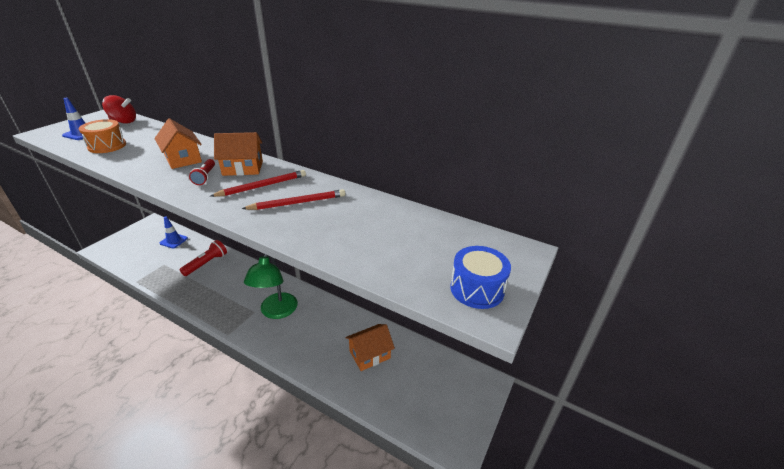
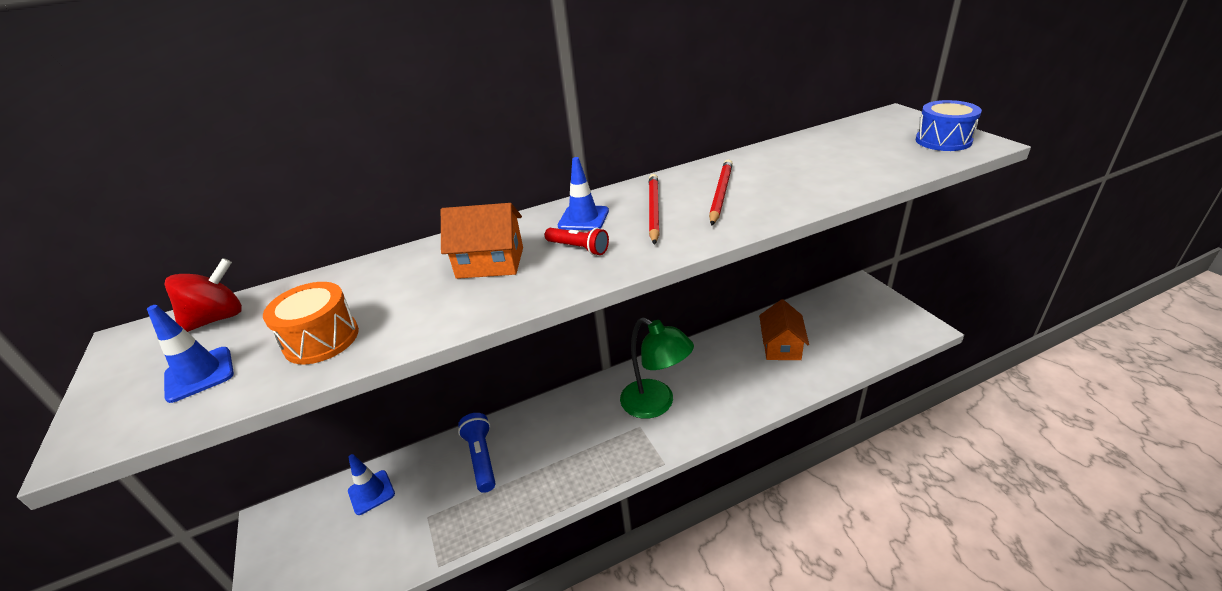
camera: 50 degrees left, 0 degrees up
red flashlight [180,240,227,276] -> blue flashlight [458,413,496,493]
orange house [214,132,263,176] -> blue traffic cone [558,157,609,230]

